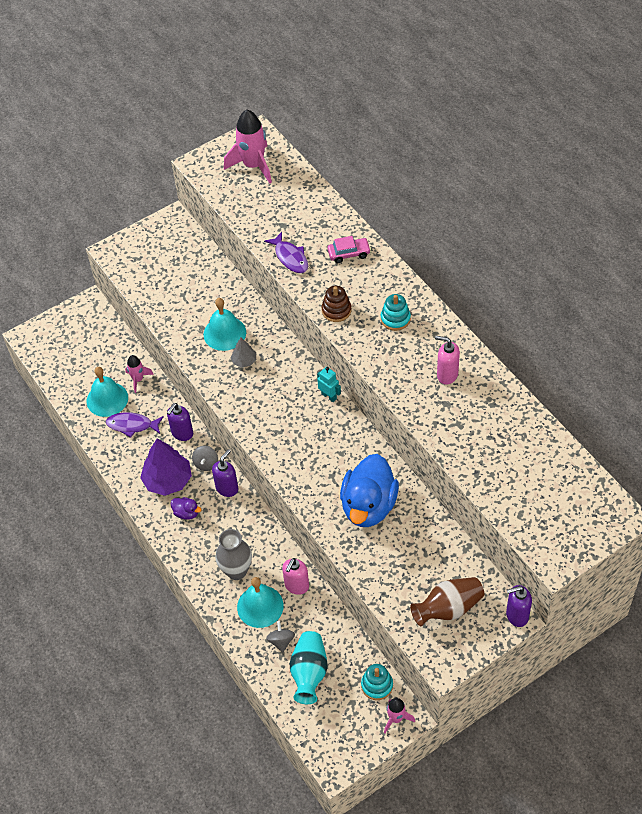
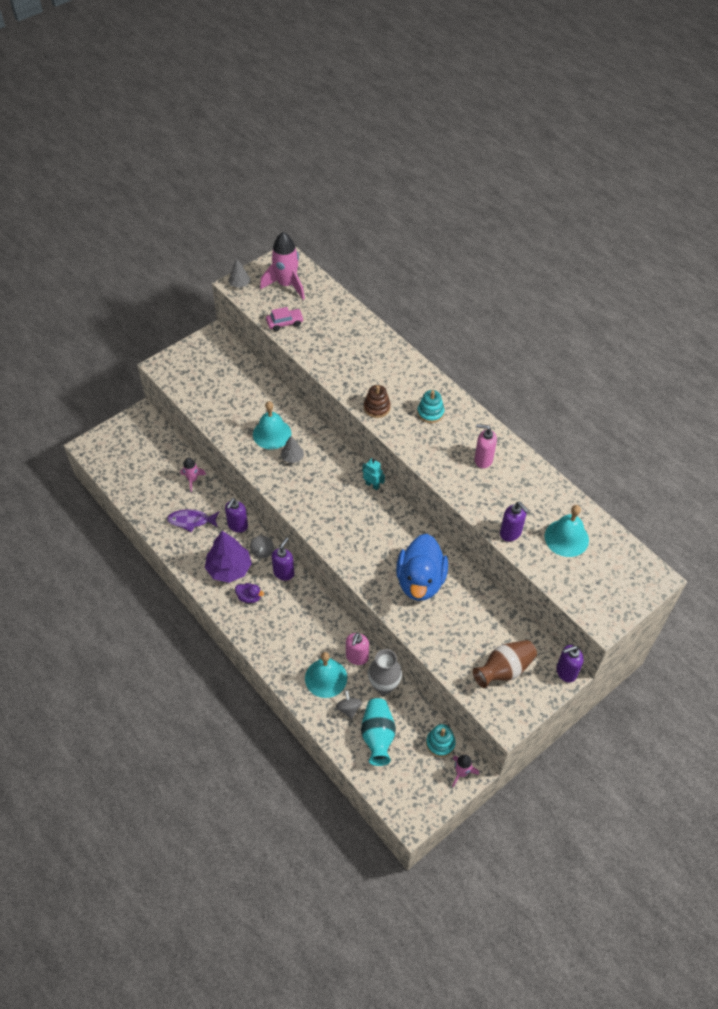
camera: 10 degrees left, 0 degrees up
turquoise bell [87,367,128,417] -> turquoise bell moved to [545,505,589,557]
grey vase [215,529,252,580] -> grey vase moved to [368,649,402,695]
purple fish [264,232,308,273] -> none
pink car [327,236,371,263] -> pink car moved to [266,307,304,331]
none -> grey tree [228,259,250,288]
none -> purple soap dispenser [500,502,529,541]

